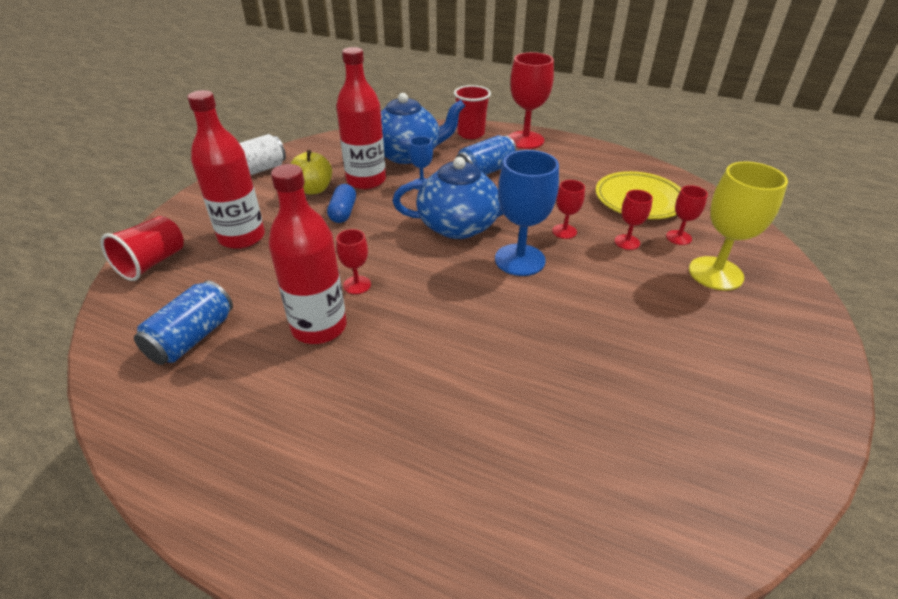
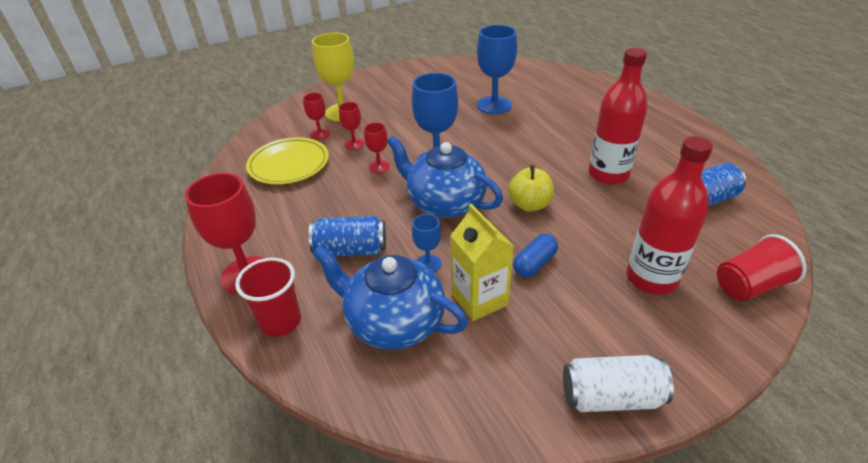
camera: 140 degrees left, 0 degrees up
yellow apple [290,150,332,195] -> yellow apple moved to [508,165,554,212]
red bottle [336,47,386,189] -> yellow carton [450,204,514,321]
red goblet [336,229,371,294] -> none
none -> blue goblet [477,25,517,114]

